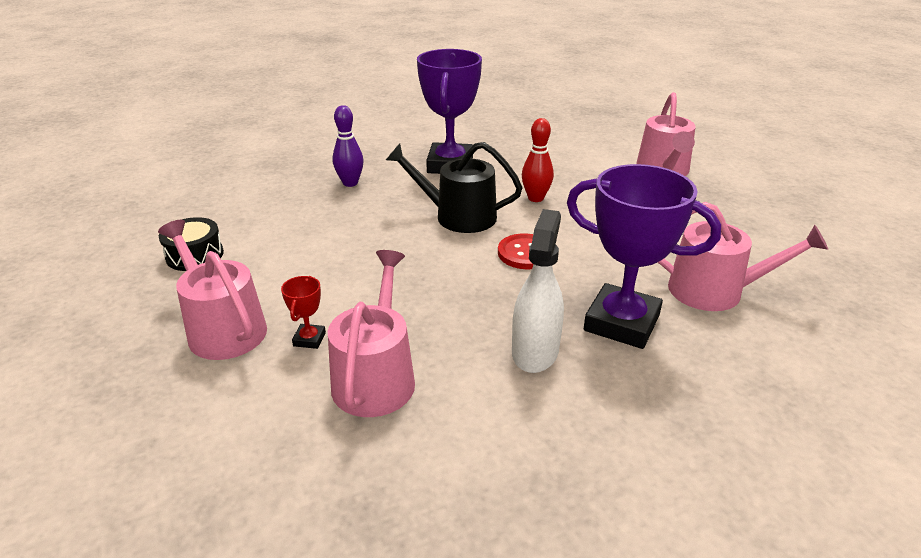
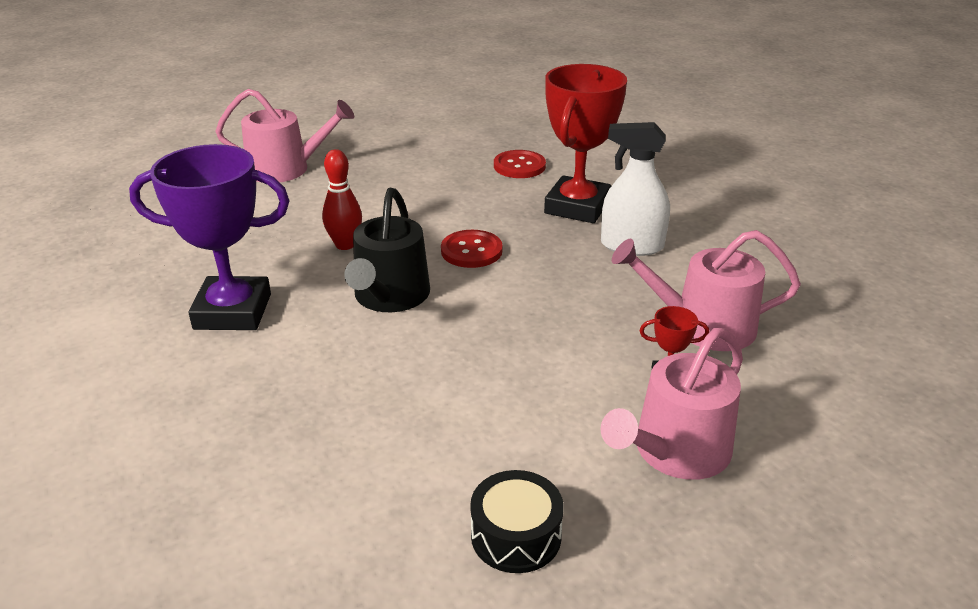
camera: 95 degrees left, 0 degrees up
purple bowling pin [333,105,364,187] -> none
purple trophy [567,164,721,349] -> red trophy [544,64,627,223]
pink watering can [657,202,828,311] -> red button [494,150,546,178]

